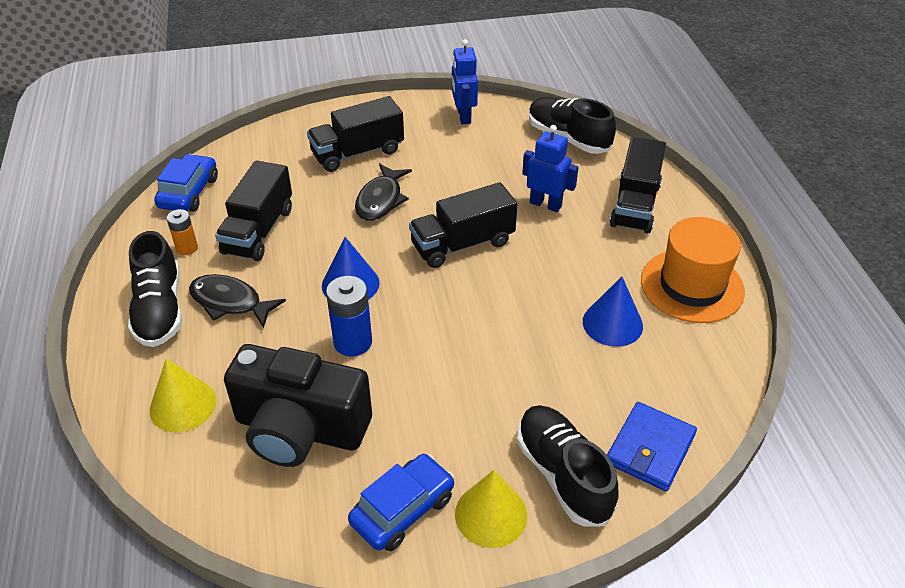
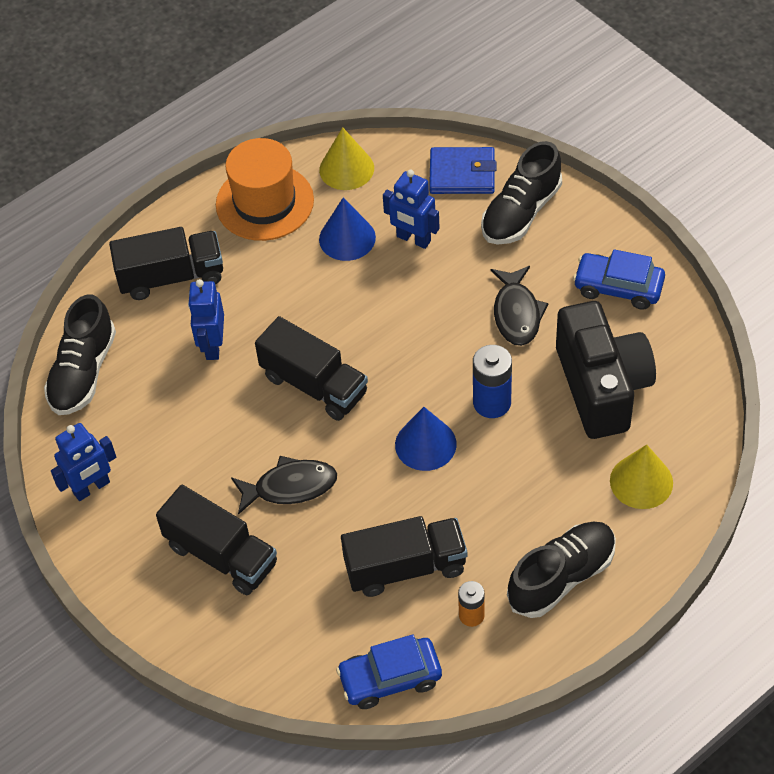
camera: 115 degrees left, 10 degrees up
black fish [189,274,286,328] -> black fish moved to [491,266,549,346]
yellow cone [455,470,527,548] -> yellow cone moved to [319,127,374,190]
none -> blue robot [383,170,440,249]

